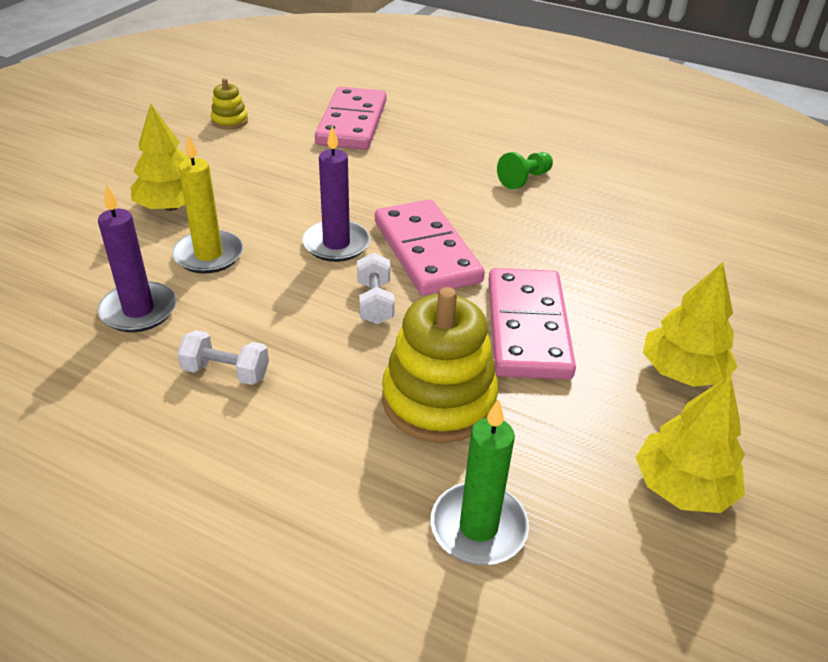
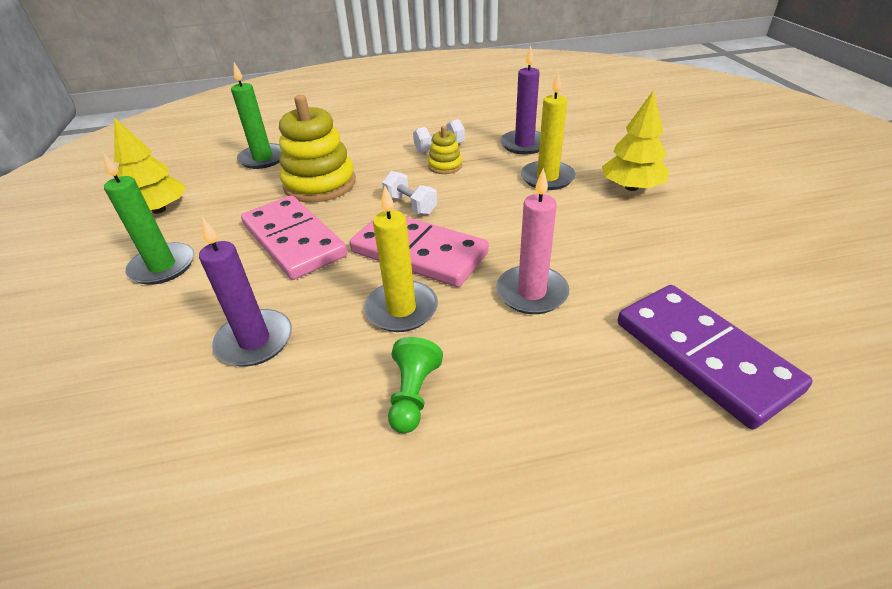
camera: 145 degrees right, 0 degrees up
yellow stacking toy [211,78,248,129] -> yellow stacking toy moved to [428,126,462,174]
purple candle [302,126,370,262] -> purple candle moved to [199,217,292,367]
pink domino [315,87,387,150] -> purple domino [618,285,812,429]
yellow tree [643,262,738,387] -> green candle [103,153,194,285]
none -> yellow candle [364,186,438,332]
none -> pink candle [496,168,569,314]

